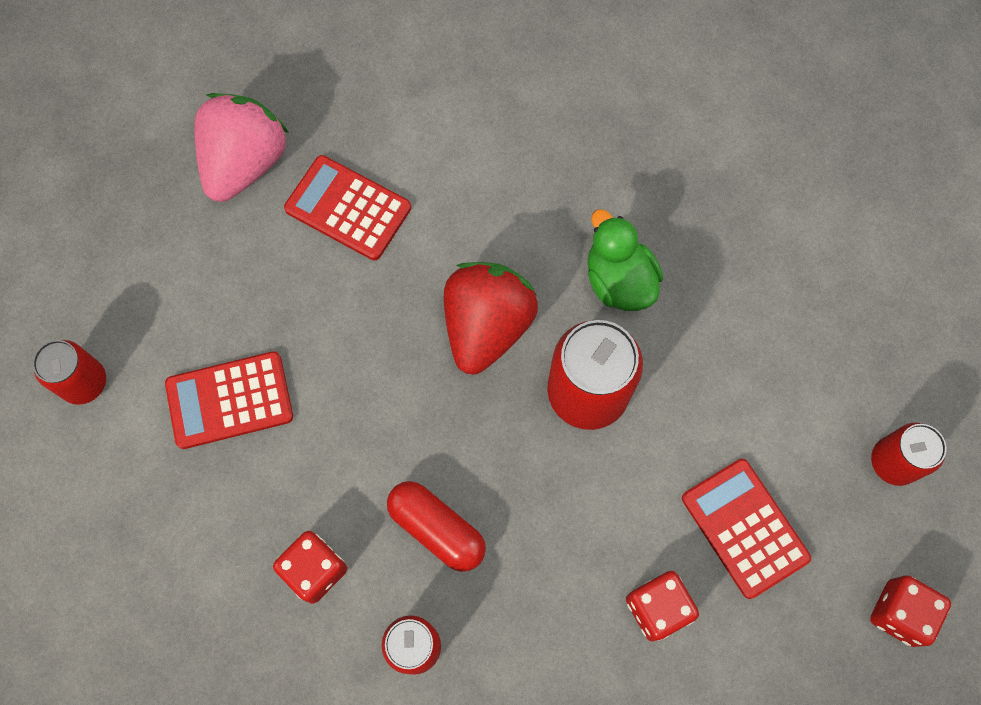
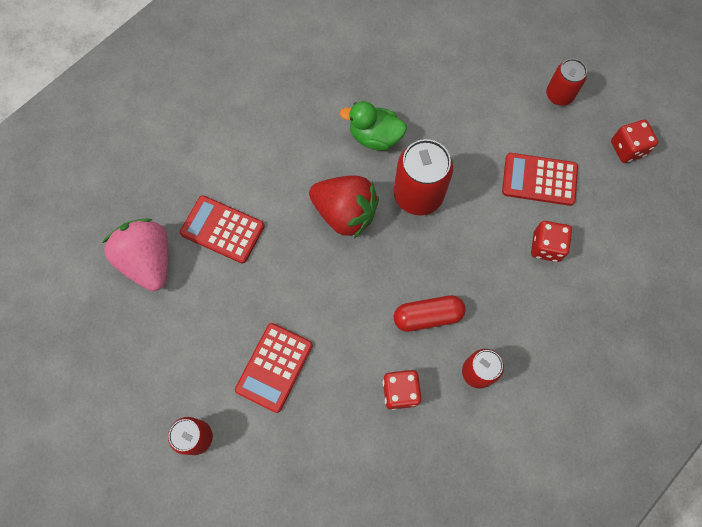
camera: 50 degrees left, 0 degrees up
red calculator [284,155,411,260] -> red calculator turned 45 degrees clockwise [180,195,265,264]
red strawberry [444,262,538,375] -> red strawberry turned 150 degrees clockwise [309,175,379,238]

